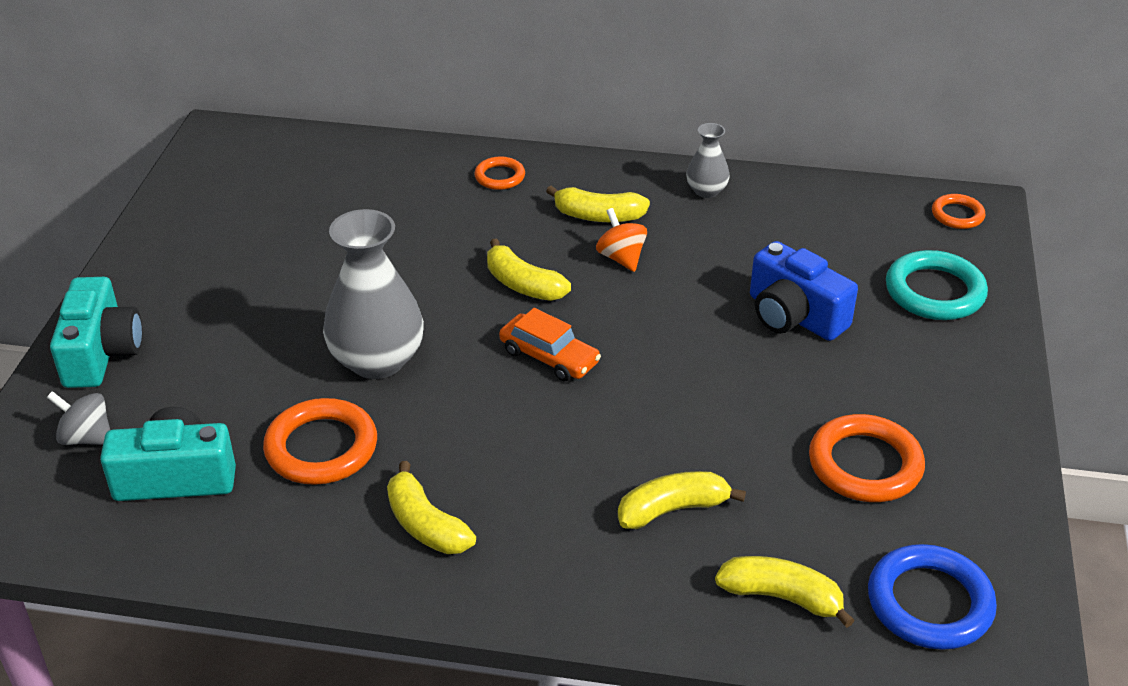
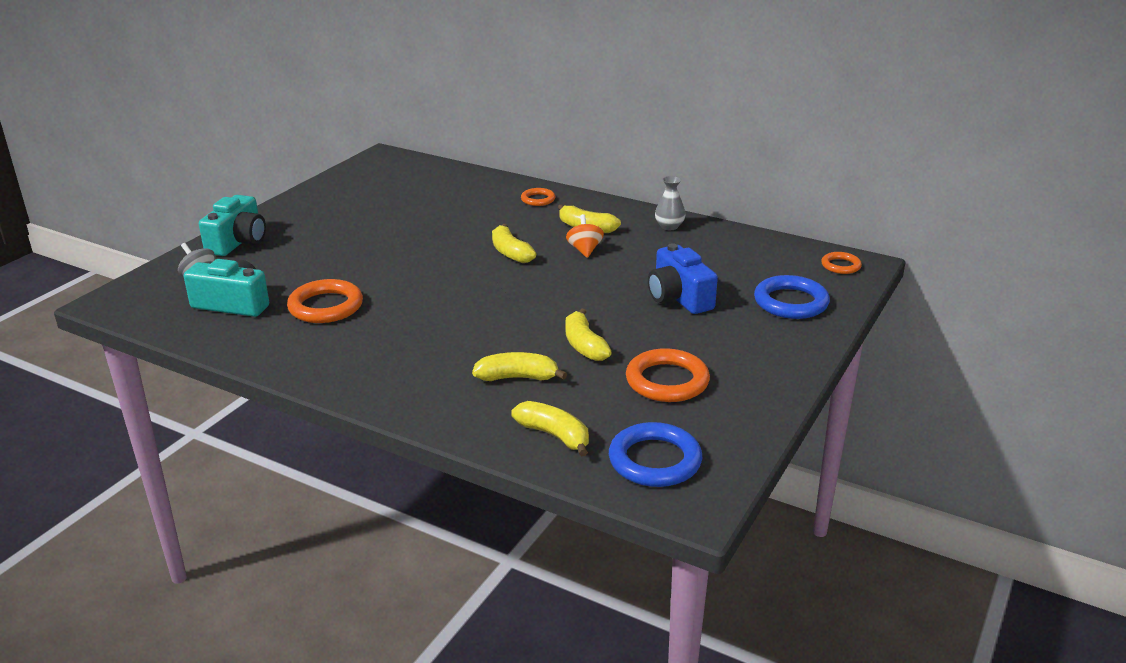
camera: 20 degrees right, 10 degrees down
grey vase [323,209,424,379] -> none
yellow banana [387,461,476,554] -> yellow banana moved to [565,308,612,361]
orange car [499,308,601,381] -> none
turquoise ring [886,250,988,320] -> blue ring [754,275,830,319]

